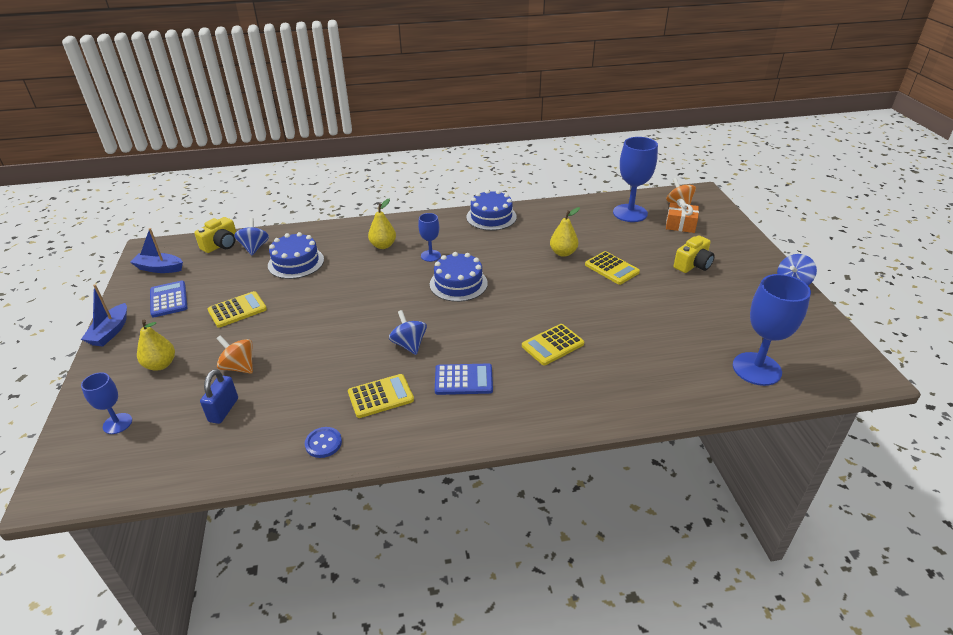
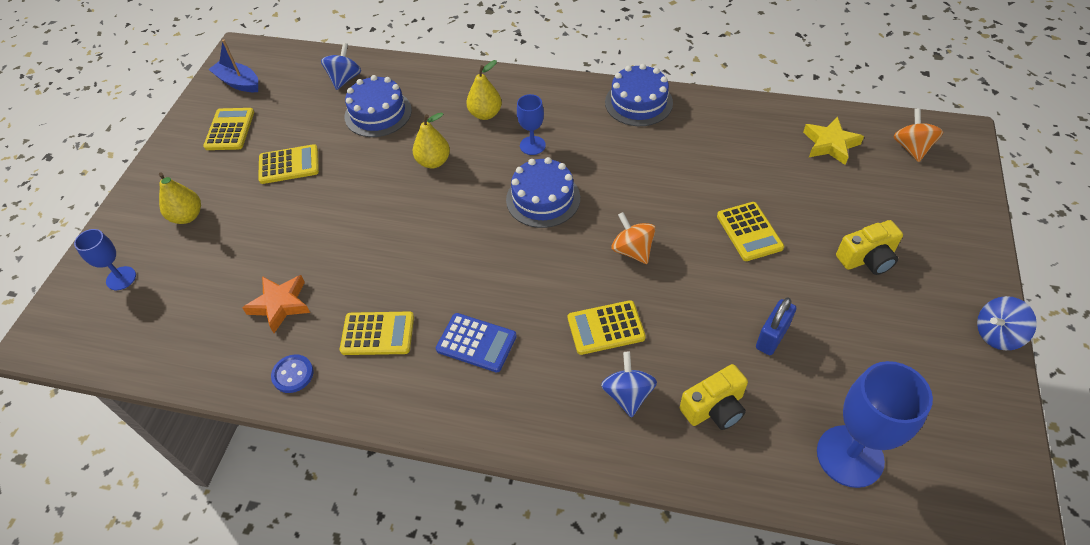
camera: 25 degrees right, 15 degrees up
blue boat [81,284,127,346] -> none
blue calculator [150,281,188,317] -> yellow calculator [203,108,254,150]
yellow camera [194,217,236,253] -> yellow camera moved to [680,364,748,430]
blue padlock [200,369,238,424] -> blue padlock moved to [756,298,796,355]
orange spinning top [216,335,253,374] -> orange spinning top moved to [611,212,656,264]
blue spinning top [389,310,427,355] -> blue spinning top moved to [601,352,657,418]
yellow pear [550,207,580,257] -> yellow pear moved to [413,113,450,169]
blue goblet [613,137,658,222] -> yellow star [803,117,864,165]
orange gift [666,198,699,233] -> none
none -> orange star [242,275,310,333]

